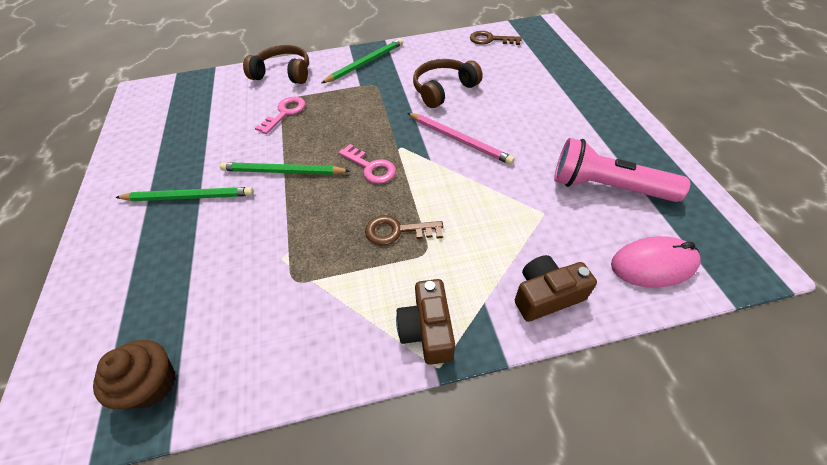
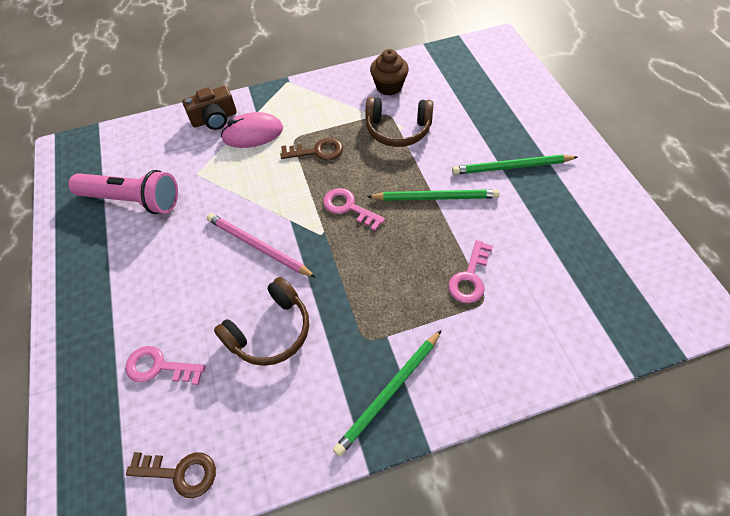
camera: 175 degrees right, 5 degrees up
brown cupcake [93,340,176,409] -> brown cupcake moved to [370,49,409,96]
brown headphones [243,45,309,84] -> brown headphones moved to [365,97,433,147]
brown camera [396,279,455,365] -> none
pink mouse [611,236,701,288] -> pink mouse moved to [221,112,283,148]
none -> pink key [125,346,205,385]

